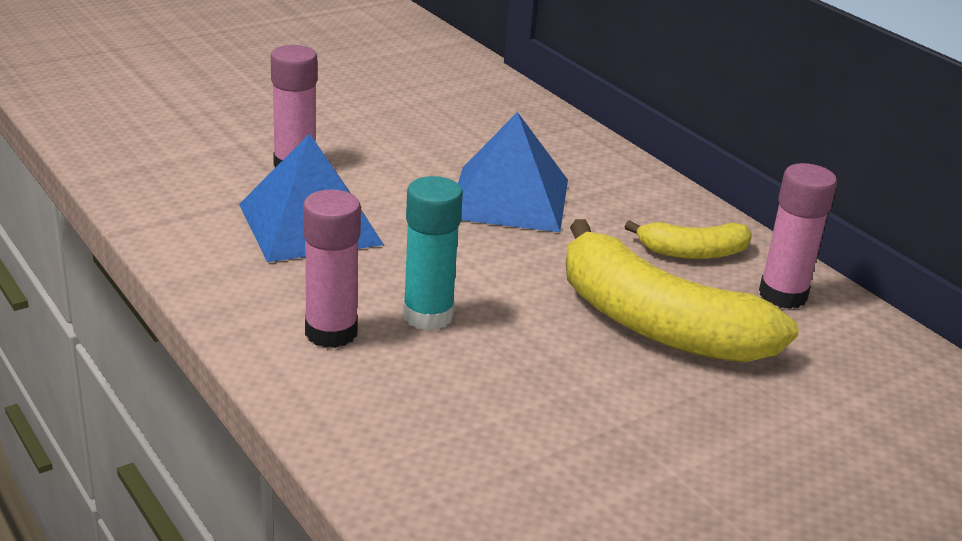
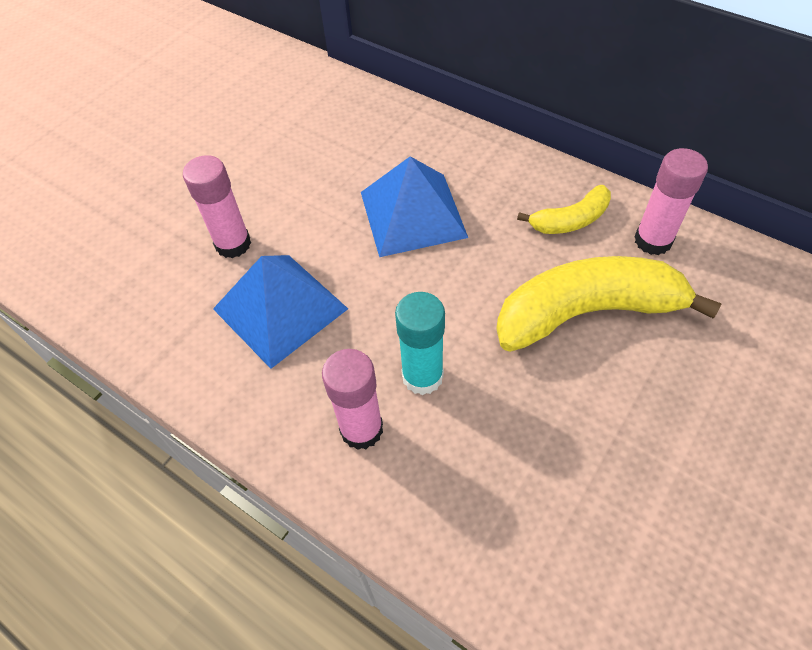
camera: 15 degrees left, 25 degrees up
yellow banana [566,219,799,363] -> yellow banana turned 150 degrees clockwise [496,256,722,352]

